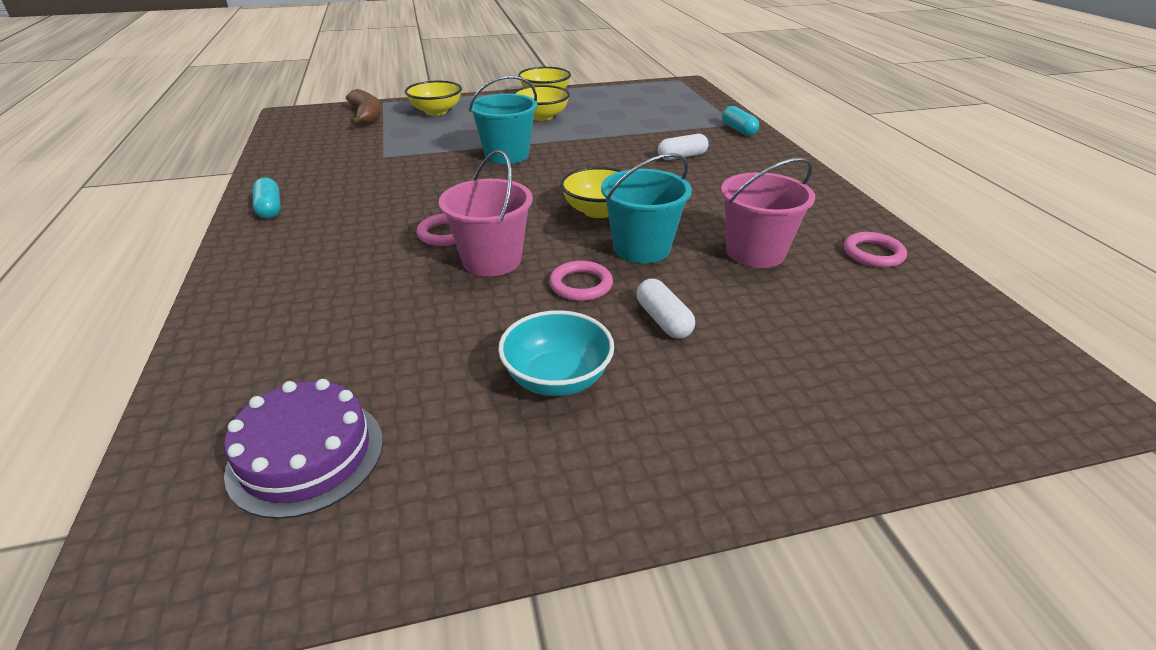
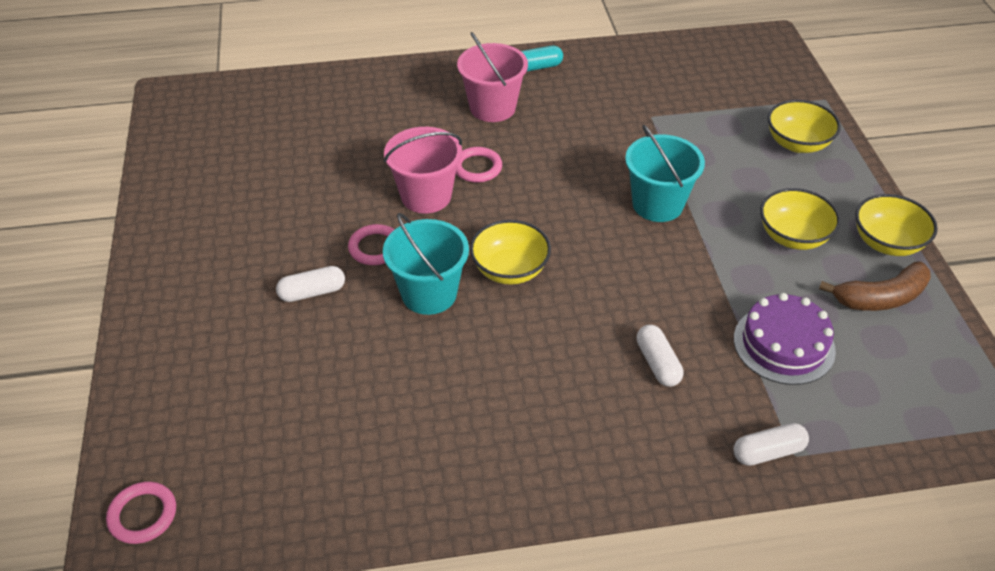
camera: 95 degrees right, 10 degrees up
purple cake [224,379,383,519] -> purple cake moved to [734,293,836,385]
brown banana [346,89,381,125] -> brown banana moved to [819,261,931,311]
turquoise bowl [498,310,614,396] -> none
pink bucket [721,158,815,268] -> pink bucket moved to [457,32,528,122]
turquoise capsule [722,106,759,136] -> white capsule [734,423,809,466]
pink ring [844,232,907,268] -> pink ring moved to [106,482,176,544]

